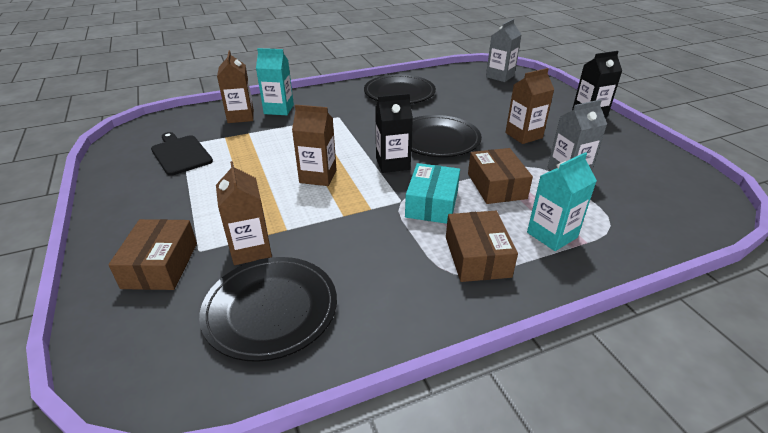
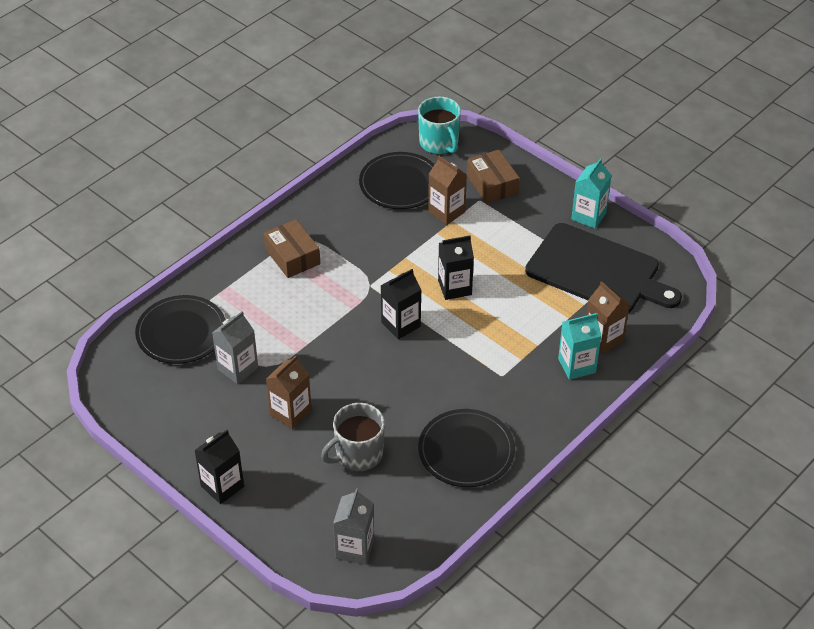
camera: 155 degrees right, 10 degrees up
black cutting board [151,132,213,176] -> black cutting board [525,223,682,313], size x1.88
brown carton [292,104,337,186] -> black carton [438,235,474,300]
turquoise box [405,163,460,224] -> none
black plate [411,115,482,157] -> black plate moved to [135,295,226,364]
brown box [468,148,533,204] -> none
turquoise carton [527,152,597,251] -> turquoise carton moved to [571,158,612,229]
none -> grey mug [321,403,385,471]
none -> turquoise mug [418,97,461,155]

